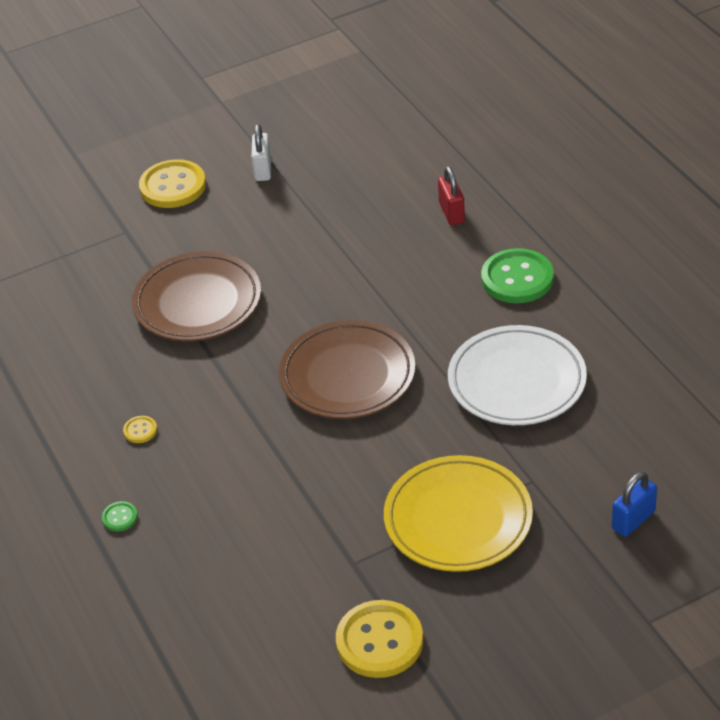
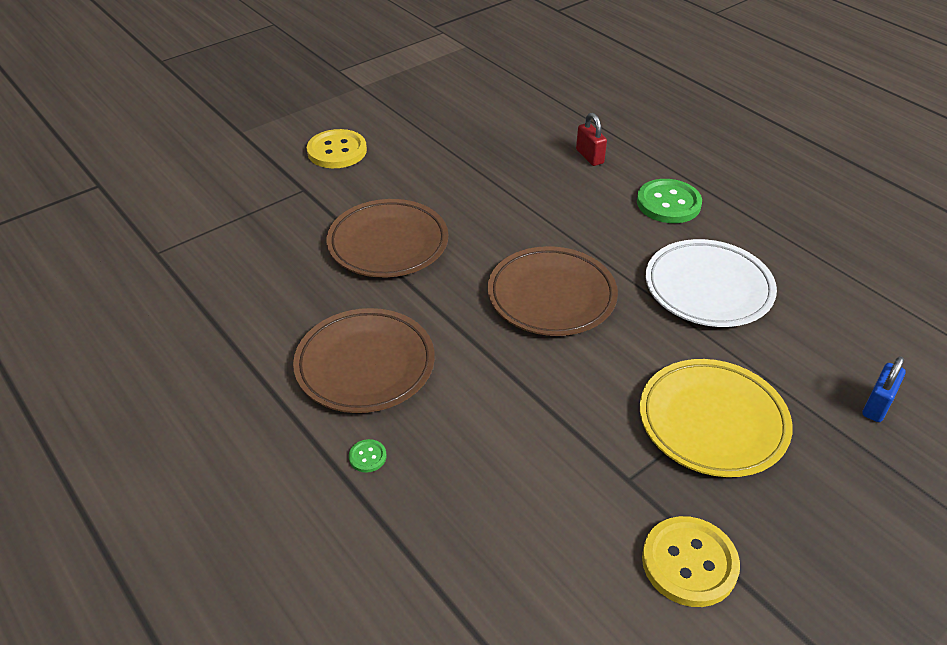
camera: 15 degrees left, 0 degrees up
yellow button [123,416,157,443] -> brown plate [293,308,435,413]
white padlock [251,124,271,181] -> none

